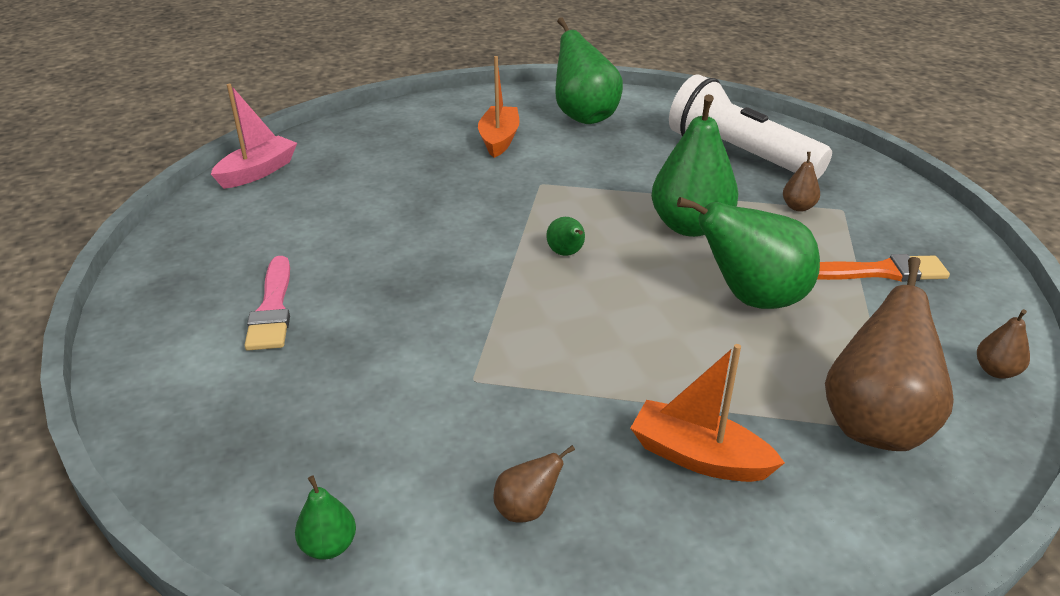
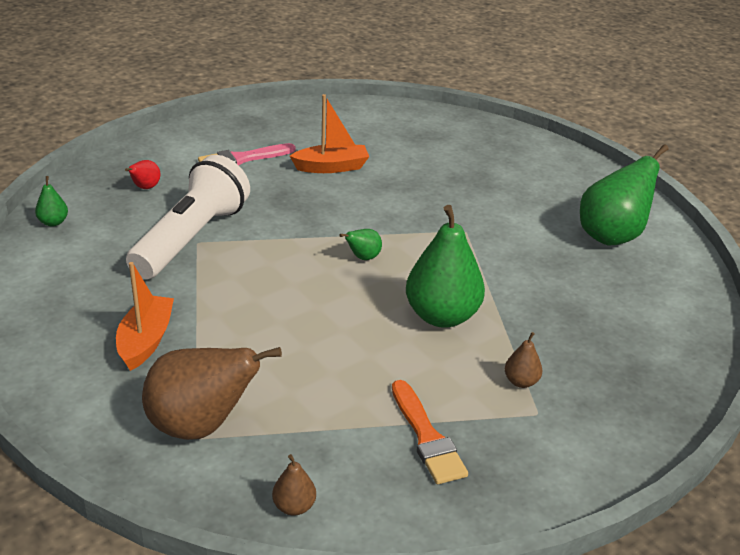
camera: 70 degrees right, 0 degrees up
pink boat [211,84,297,189] -> none
orange boat [478,56,520,158] -> orange boat moved to [290,94,369,173]
brown pear [493,445,575,523] -> none
white flashlight [669,74,832,179] -> white flashlight moved to [126,155,250,279]
green pear [677,197,820,309] -> none
none -> red pear [125,160,160,189]

